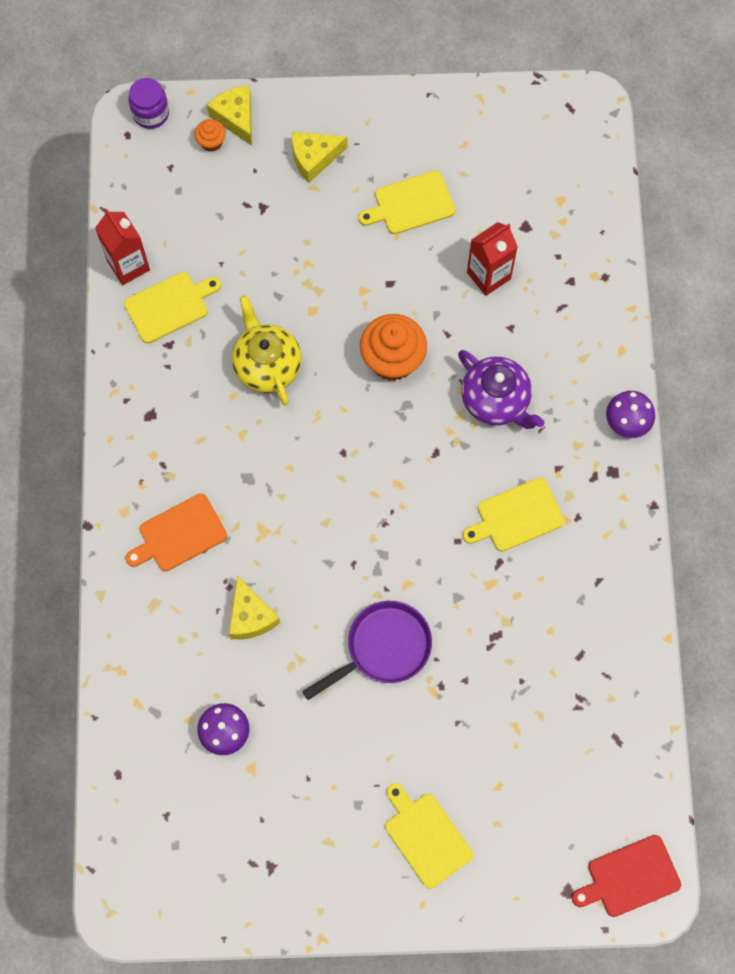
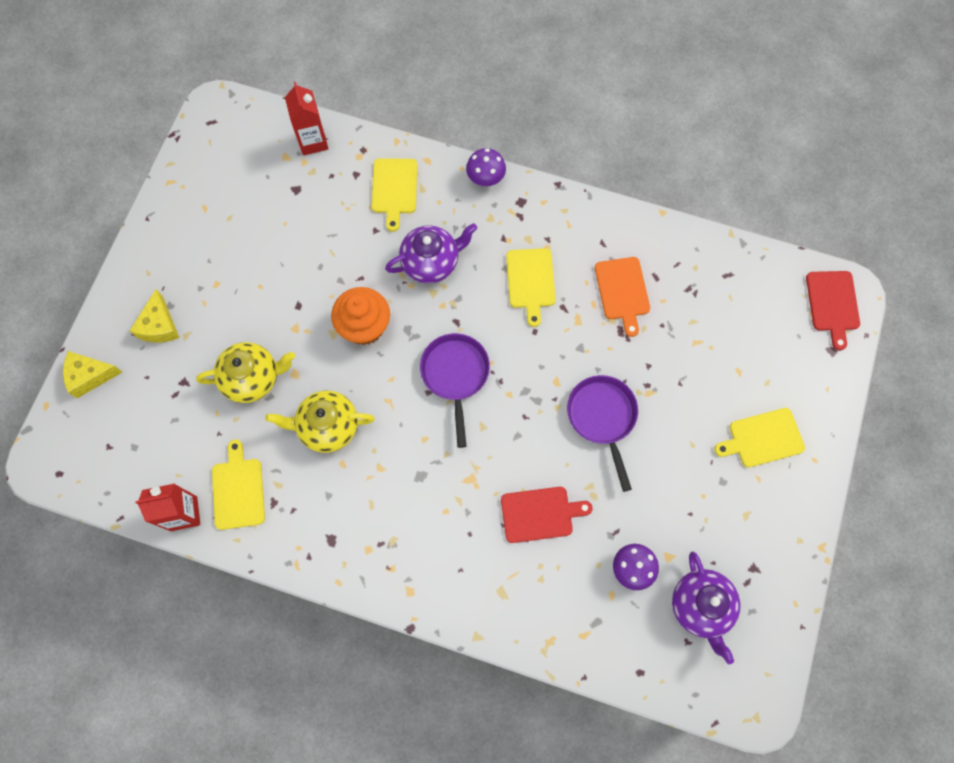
camera: 70 degrees left, 0 degrees up
orange cutting board [125,493,227,571] -> orange cutting board moved to [595,257,650,337]
purple jar [128,78,169,129] -> none
orange cupcake [195,119,226,152] -> none
yellow cheese [229,575,280,639] -> red cutting board [501,487,592,543]
yellow cutting board [358,171,455,234] -> yellow cutting board moved to [371,158,417,232]
red carton [467,222,518,296] -> red carton moved to [285,82,329,156]
none -> yellow teapot [196,342,295,403]
none -> purple pan [420,333,490,448]
none -> purple teapot [672,552,740,664]

